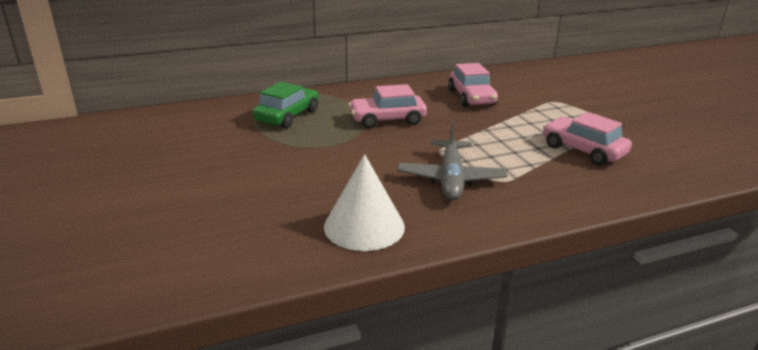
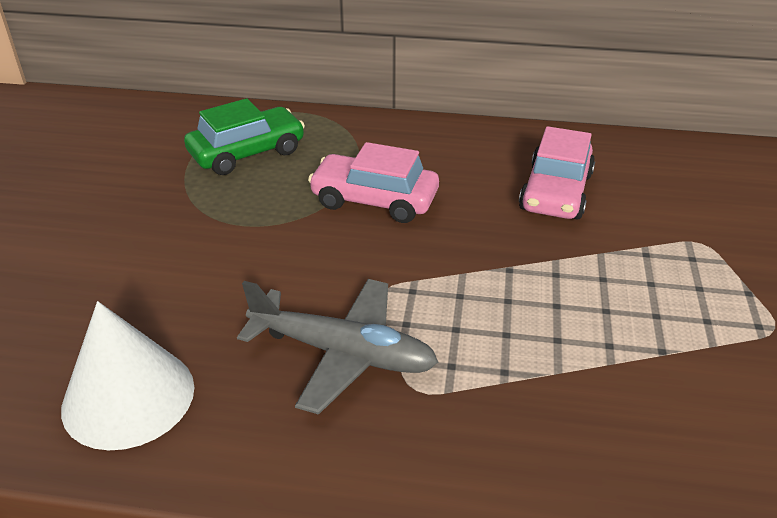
camera: 30 degrees right, 10 degrees up
grey plane [397,120,508,200] -> grey plane turned 105 degrees counterclockwise [237,279,438,415]
pink car [543,112,632,166] -> none

